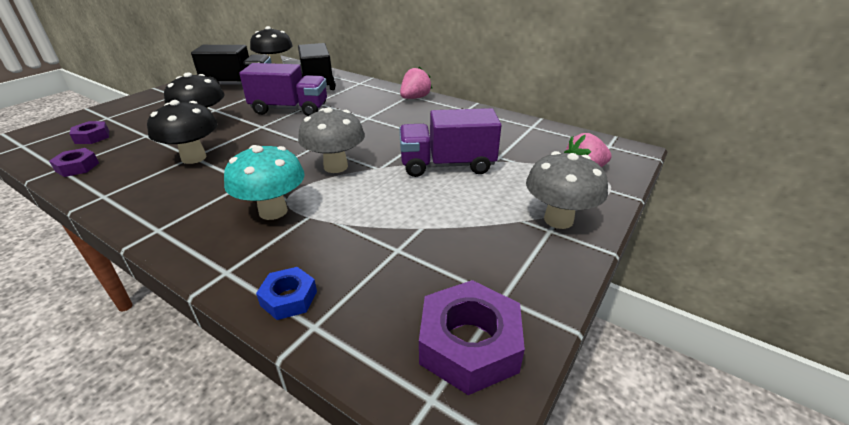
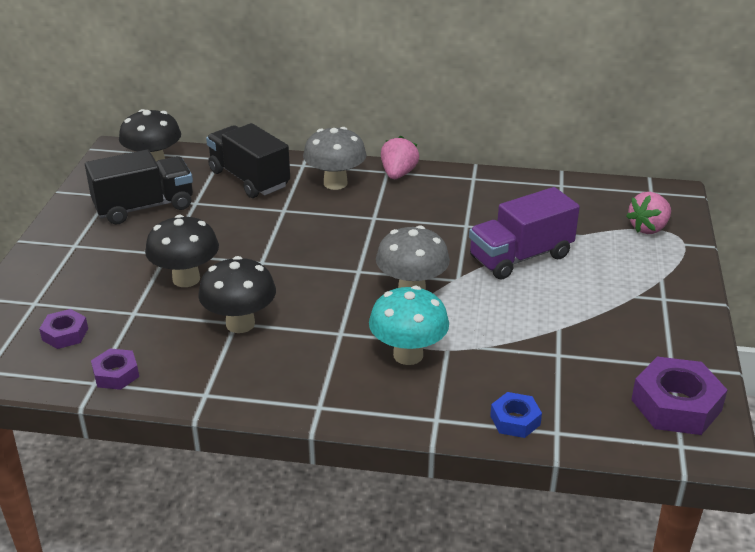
camera: 25 degrees left, 0 degrees up
purple truck [239,63,327,116] -> none
grey mushroom [526,151,608,229] -> grey mushroom moved to [303,127,366,190]

